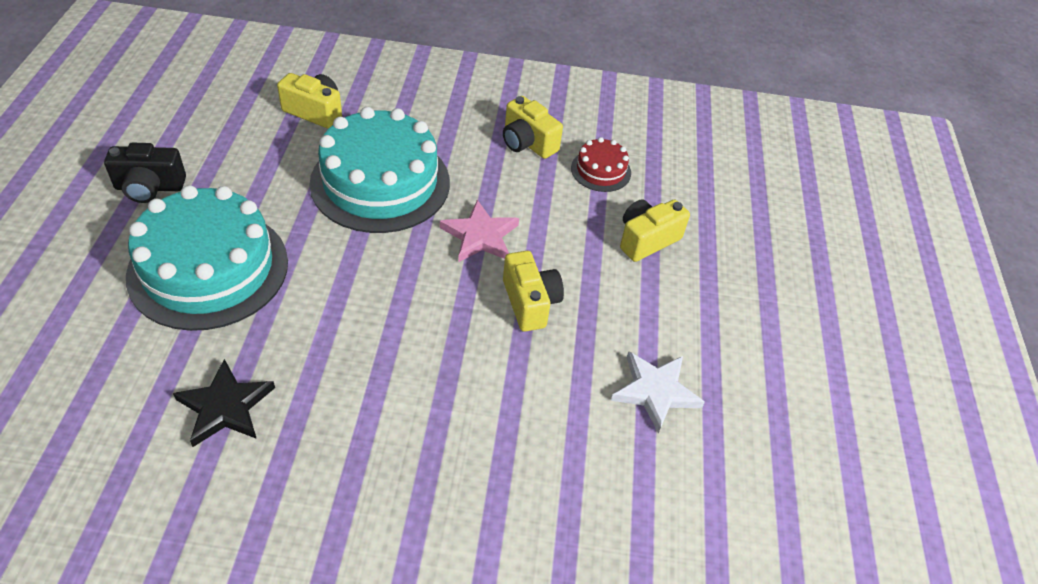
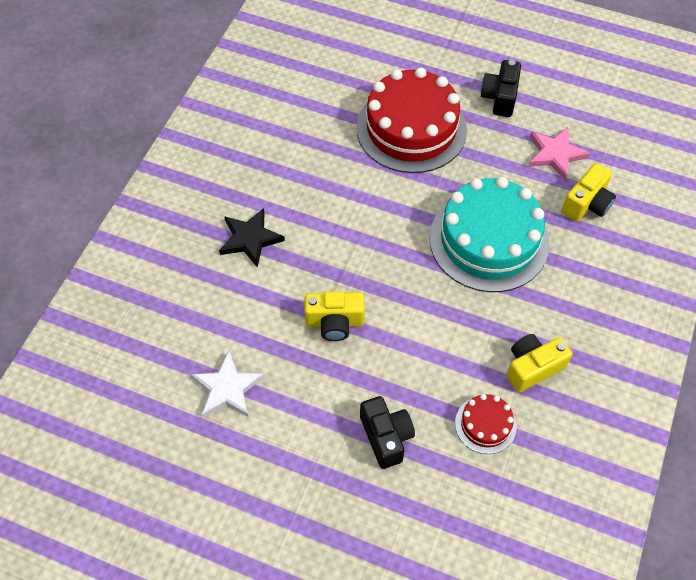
camera: 110 degrees right, 10 degrees up
turquoise cake [126,185,288,331] -> red cake [356,67,467,173]
black star [173,359,275,447] -> black star moved to [219,208,285,268]
pink star [440,200,519,262] -> pink star moved to [528,127,590,180]
yellow camera [620,199,690,262] -> black camera [360,396,415,469]

